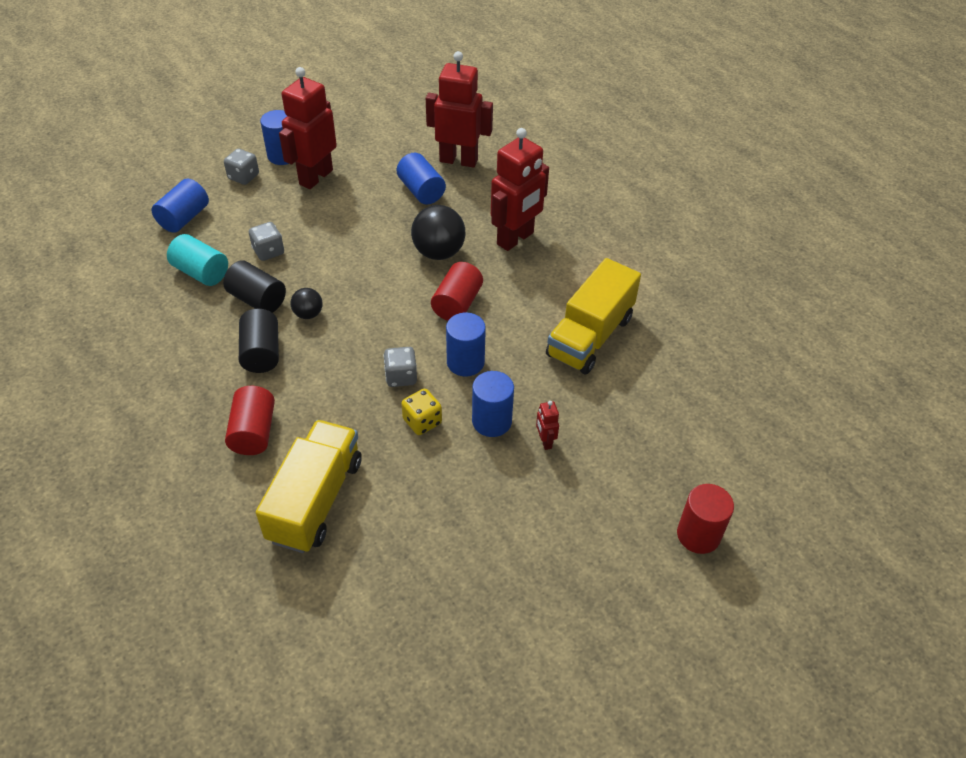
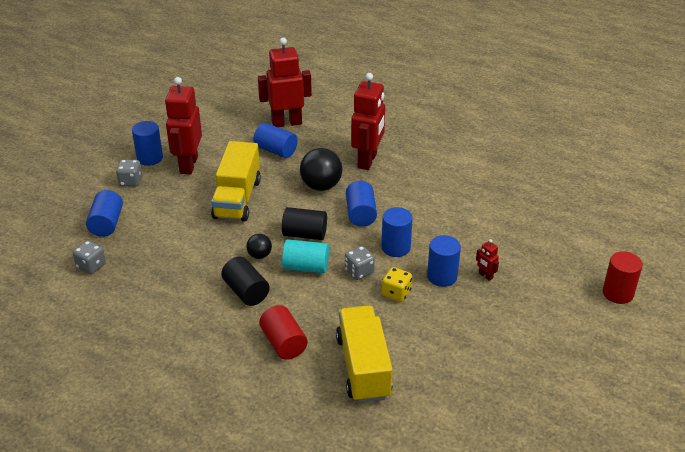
camera: 25 degrees left, 10 degrees down
turquoise cylinder [167,234,228,286] -> turquoise cylinder moved to [282,239,329,273]
black cylinder [223,260,286,313] -> black cylinder moved to [282,207,327,240]
grey dice [249,222,284,261] -> grey dice moved to [73,240,106,274]
red cylinder [431,262,483,321] -> blue cylinder [346,181,377,227]
yellow truck [546,258,641,374] -> yellow truck moved to [211,141,261,222]

